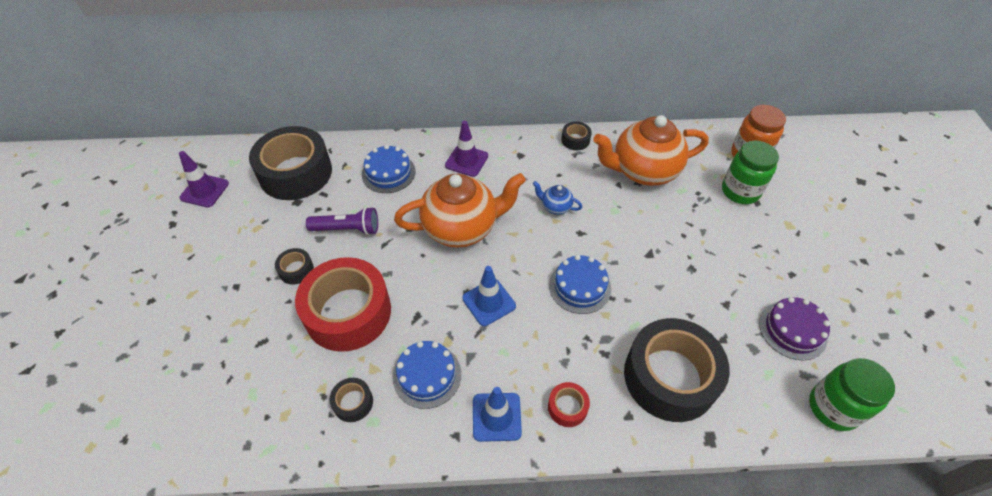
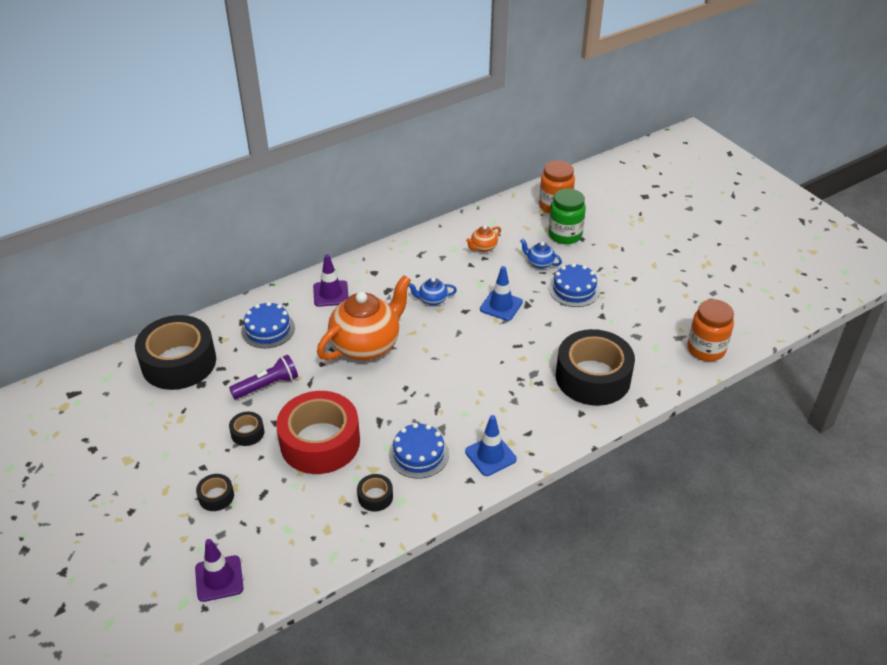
camera: 30 degrees left, 10 degrees down
purple traffic cone [179,151,229,207] -> purple traffic cone moved to [195,539,243,602]
blue traffic cone [462,266,516,326] -> blue traffic cone moved to [480,266,523,321]
red tape [548,382,590,427] -> none
blue cake [549,255,611,314] -> blue cake moved to [549,263,600,307]
black tape [561,121,592,150] -> black tape moved to [196,474,234,511]
orange teapot [593,115,709,186] -> orange teapot [466,225,501,252], size x0.43
purple cake [759,297,830,360] -> none
green jar [809,358,895,431] -> orange jar [687,299,734,361]
none -> blue teapot [520,238,562,269]

